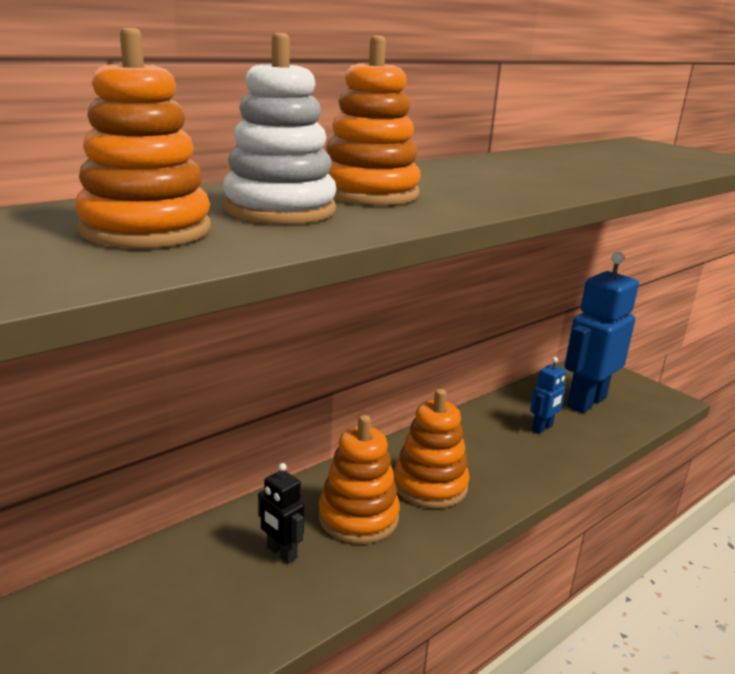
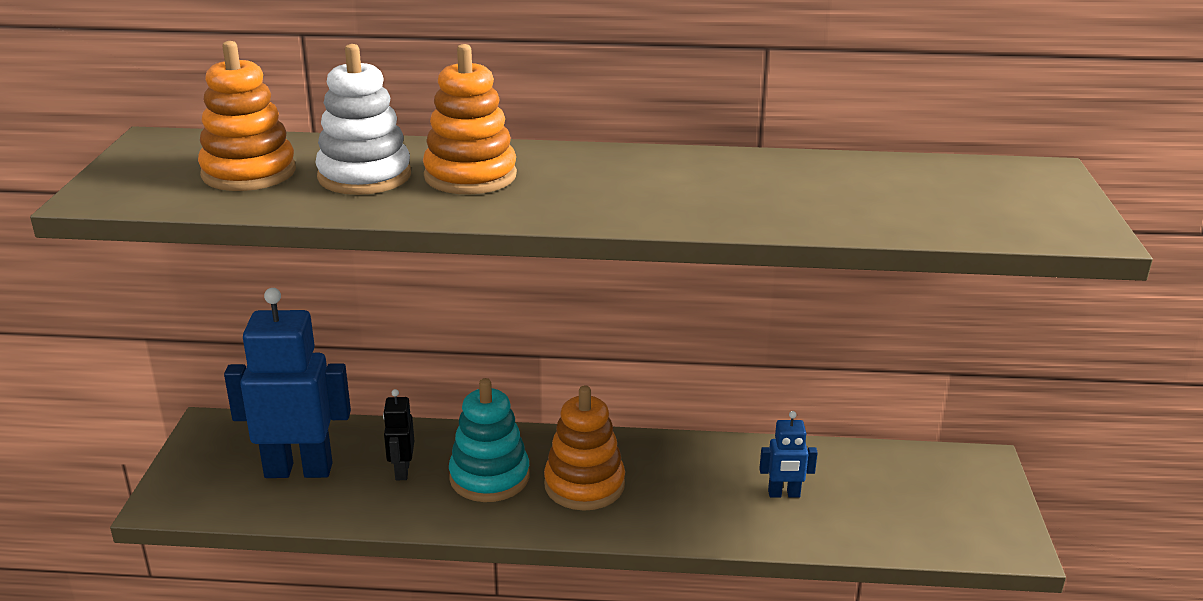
camera: 45 degrees right, 5 degrees up
orange stacking toy [319,415,400,544] -> turquoise stacking toy [449,378,530,502]
blue robot [564,252,639,413] -> blue robot moved to [224,288,351,478]

